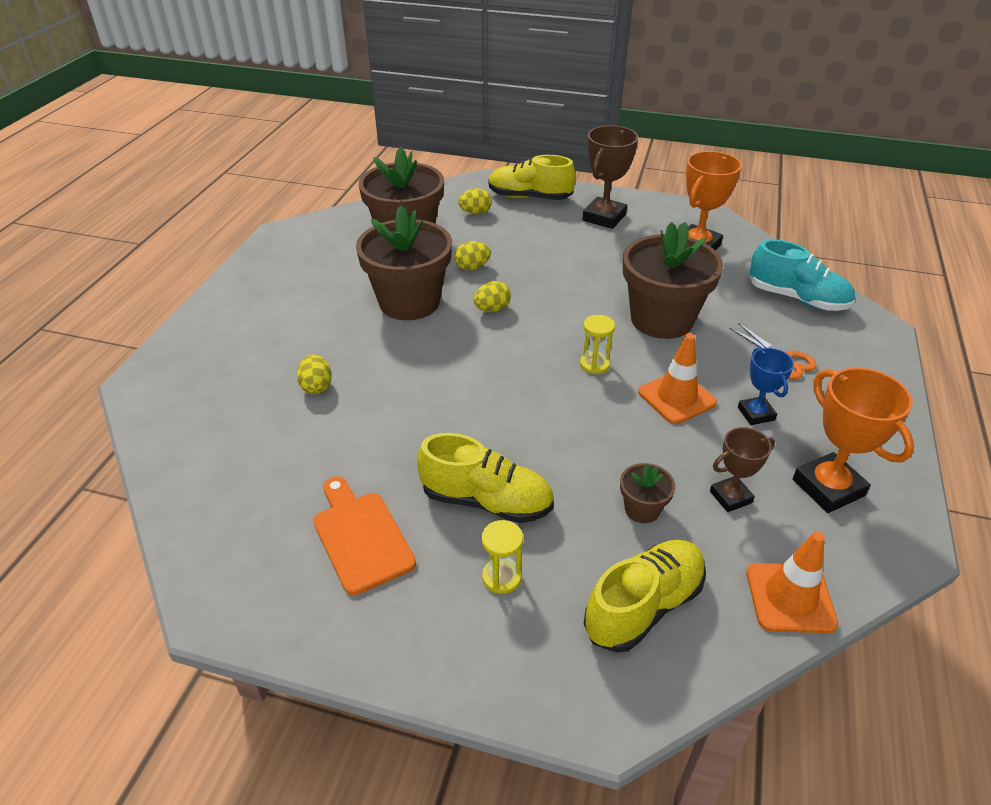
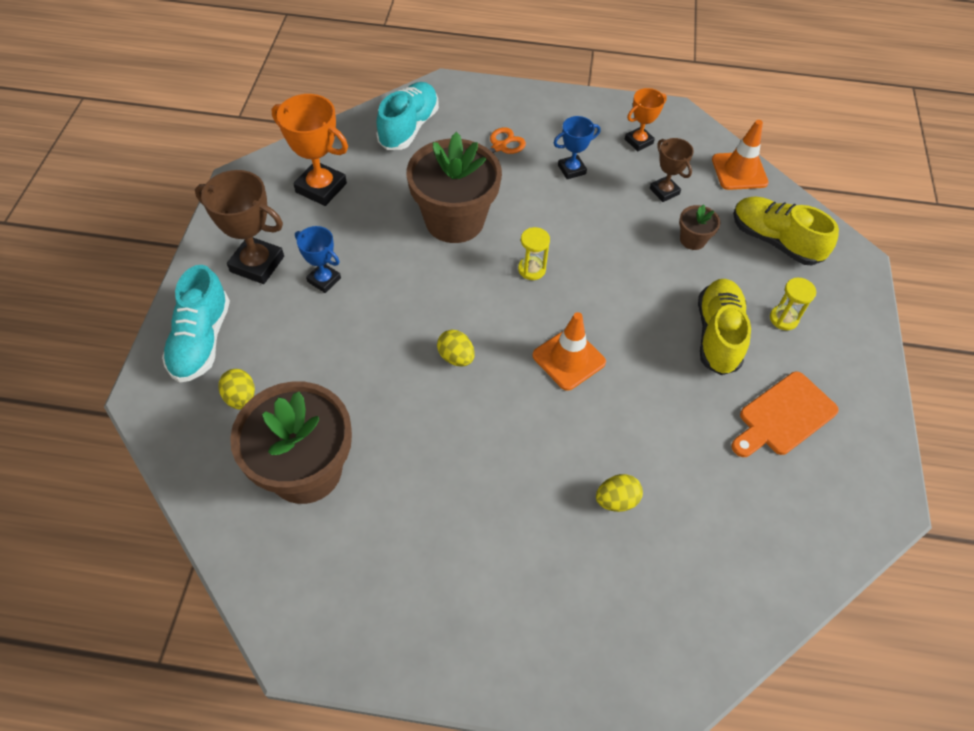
camera: 100 degrees left, 15 degrees up
brown flower pot [356,206,452,320] -> none
yellow egg [454,241,491,270] -> none
yellow shoe [488,155,576,200] -> turquoise shoe [162,265,230,382]
orange traffic cone [638,333,717,424] -> orange traffic cone moved to [533,312,606,391]
orange trophy [793,367,914,513] -> orange trophy [625,88,667,151], size x0.60
none -> blue trophy [295,226,341,293]

